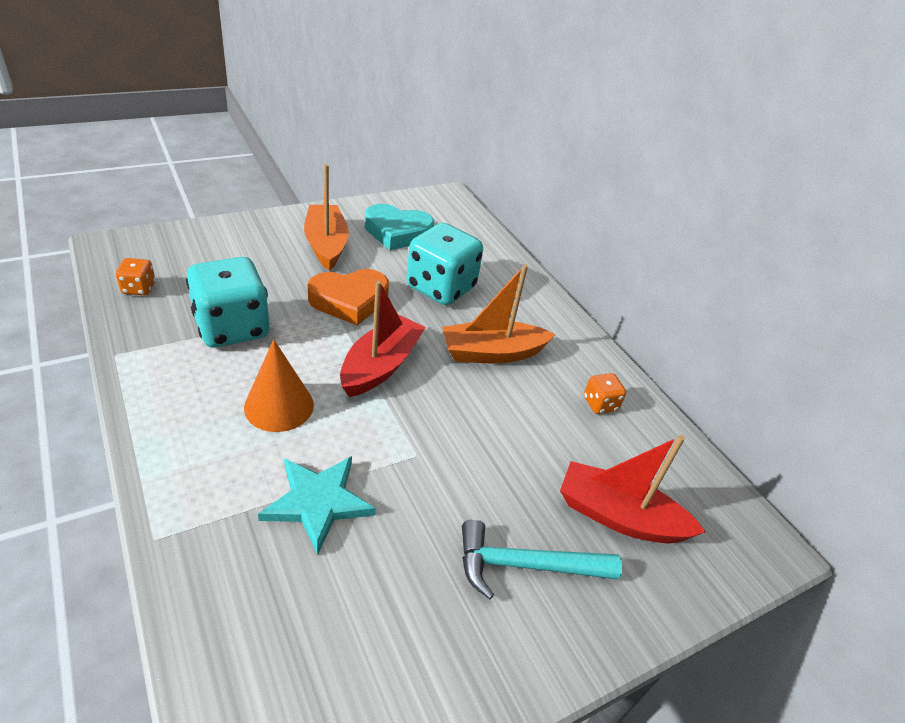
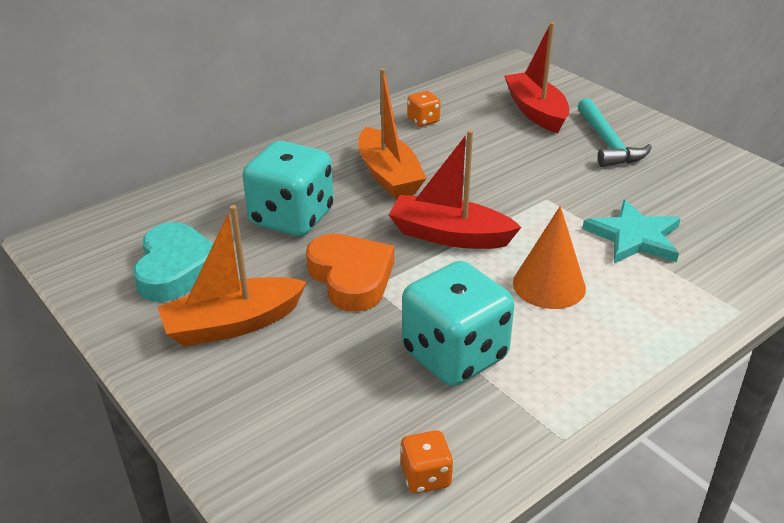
camera: 95 degrees left, 5 degrees down
red boat [560,435,706,544] -> red boat turned 150 degrees clockwise [504,22,569,133]

